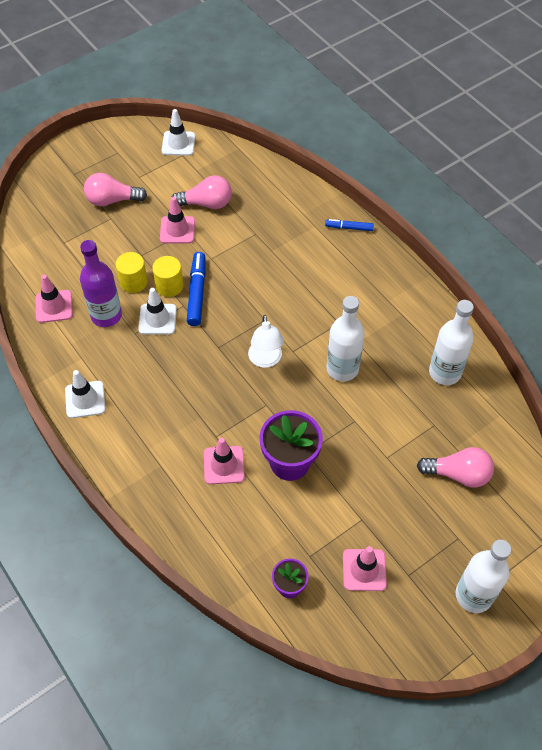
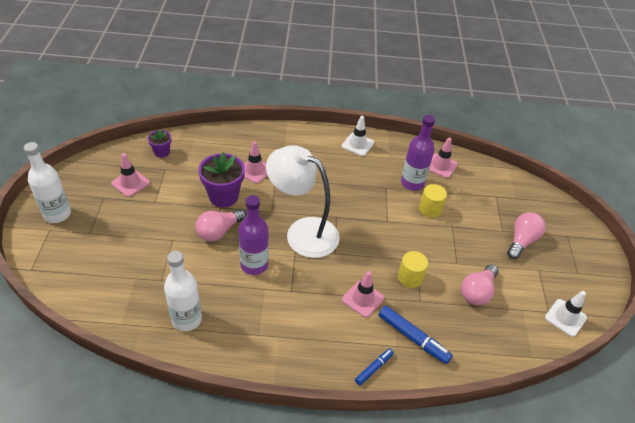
camera: 125 degrees right, 10 degrees down
white traffic cone [138,288,177,335] -> none
yellow cylinder [152,256,184,297] -> yellow cylinder moved to [398,251,428,288]
pink traffic cone [160,197,195,243] -> pink traffic cone moved to [342,271,384,318]
blue marker [187,252,206,326] -> blue marker moved to [379,305,453,364]
white lamp [248,315,284,368] -> white lamp [266,145,340,258], size x1.89
white bottle [326,296,365,381] -> purple bottle [239,195,269,275]
pink light bulb [417,447,494,488] -> pink light bulb moved to [196,209,246,242]

